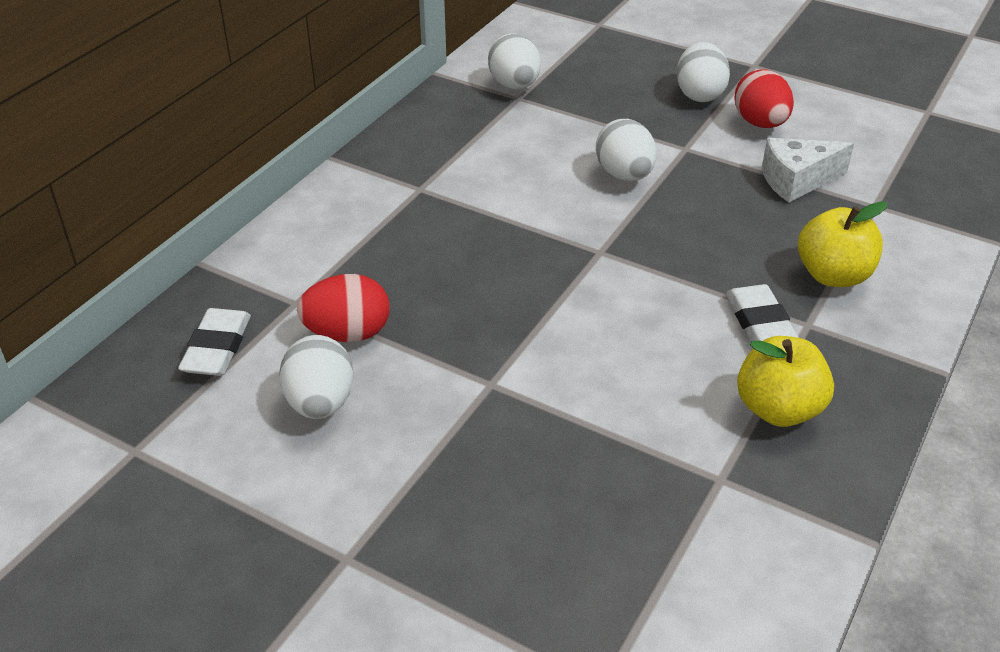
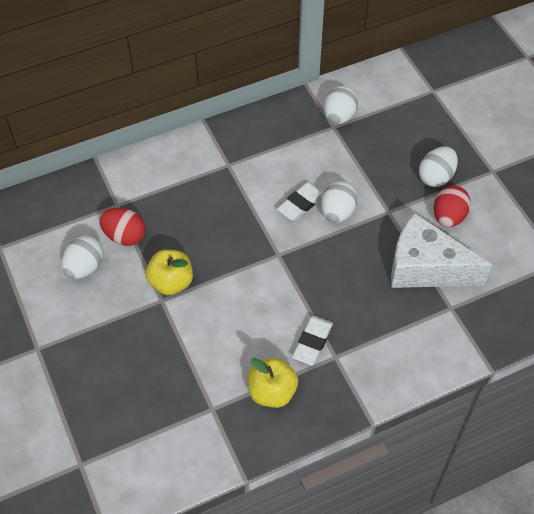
camera: 35 degrees right, 15 degrees up
white eraser [178,308,251,376] -> white eraser moved to [277,182,324,221]
white cheese [762,138,854,202] -> white cheese [391,213,492,288], size x1.71
yellow apple [798,201,888,287] -> yellow apple moved to [145,250,193,295]

